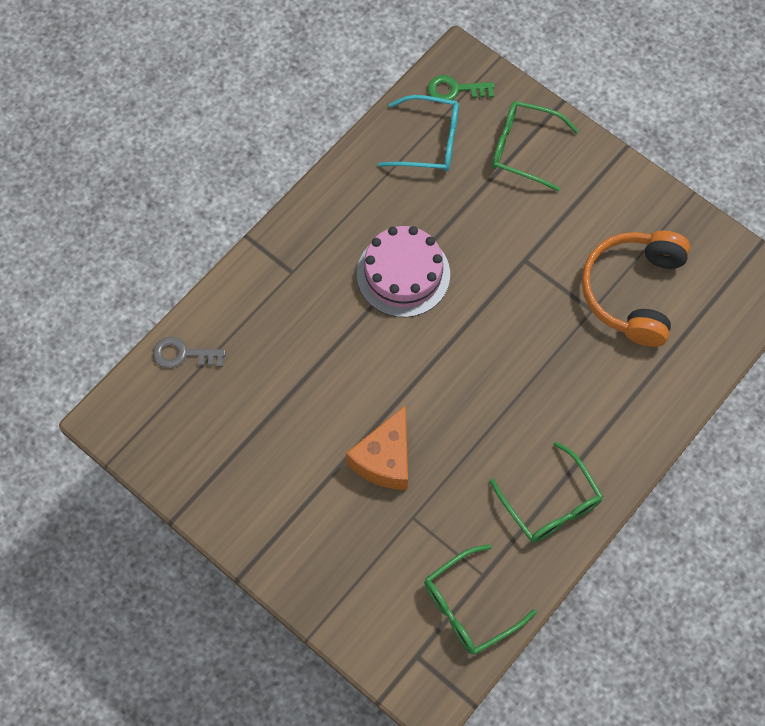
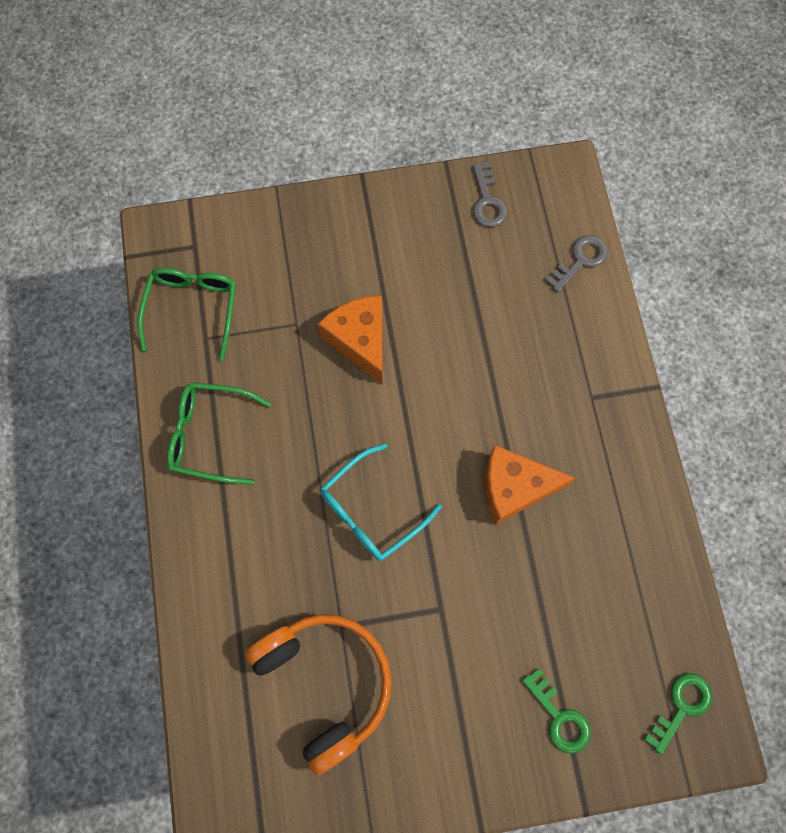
camera: 130 degrees right, 5 degrees up
pink cake [357,226,450,317] -> orange cheese [484,445,575,525]
turquoise glasses [378,95,459,172] -> turquoise glasses moved to [320,444,442,561]
green glasses [492,101,579,191] -> green key [522,668,591,754]
none -> grey key [473,162,508,227]

